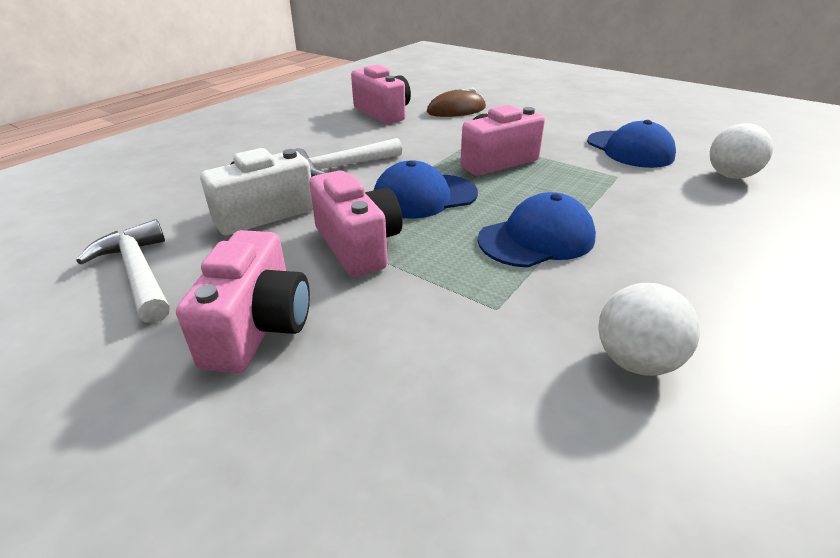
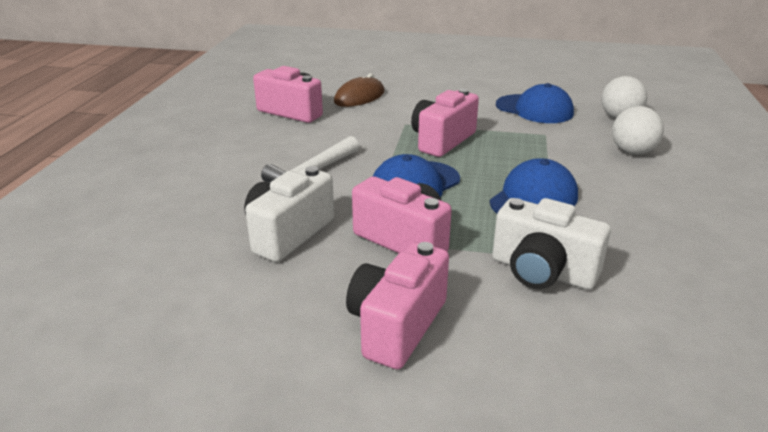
camera: 25 degrees left, 5 degrees down
white hammer [76,219,170,323] -> none
pink camera [176,230,310,373] -> pink camera turned 135 degrees counterclockwise [346,242,449,369]
white ball [599,283,700,376] -> white ball moved to [612,106,664,155]
none -> white camera [492,198,611,290]

